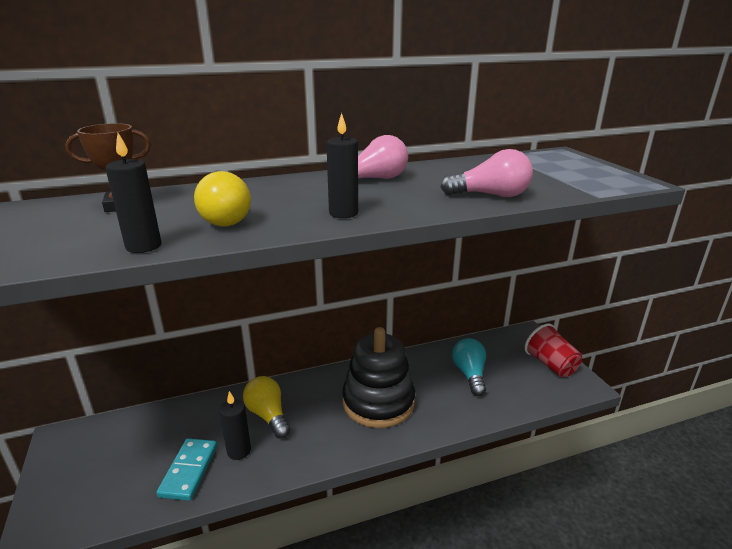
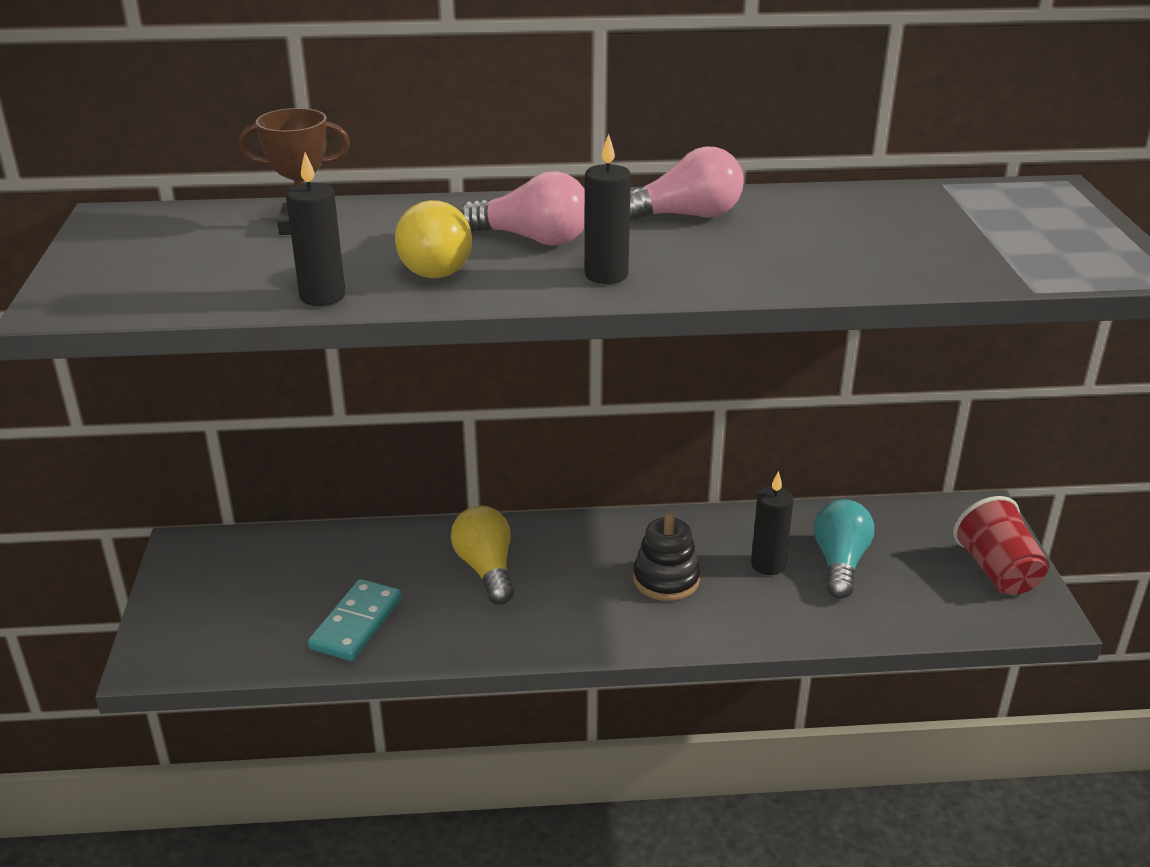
camera: 15 degrees right, 5 degrees up
black candle [219,391,251,460] -> black candle moved to [751,471,794,575]
black stacking toy [342,327,415,428] -> black stacking toy [633,513,700,601], size x0.55
pink light bulb [441,149,533,197] -> pink light bulb moved to [460,171,585,246]

